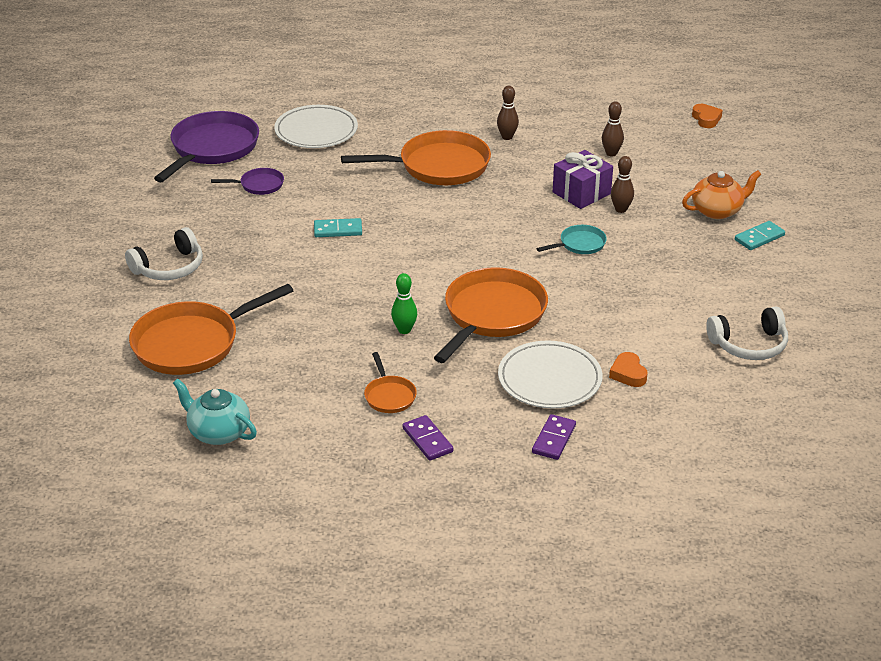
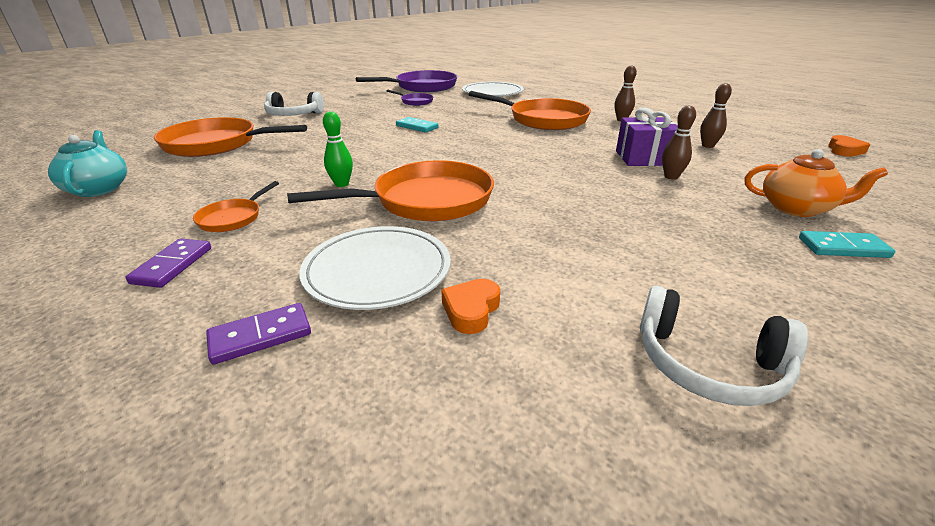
camera: 40 degrees right, 5 degrees down
turquoise pan [536,225,607,254] -> none

